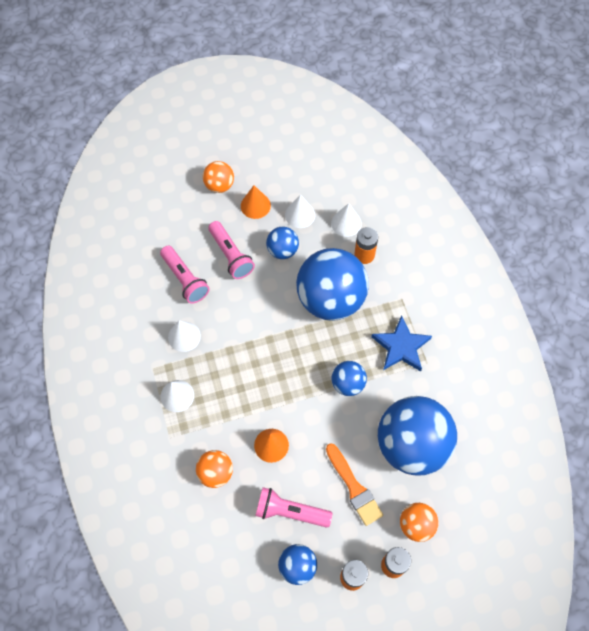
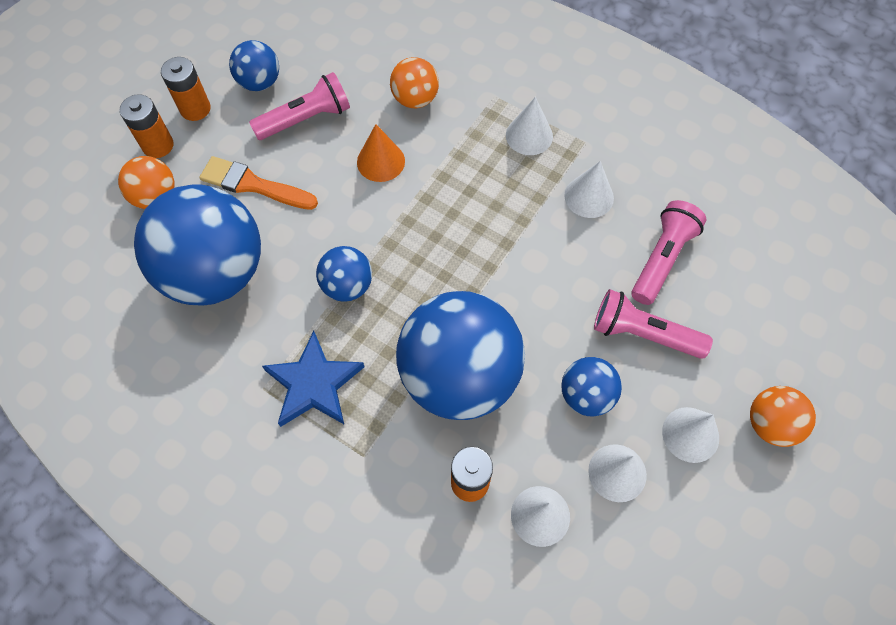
camera: 140 degrees right, 0 degrees up
pink flashlight [160,246,210,304] -> pink flashlight turned 105 degrees clockwise [631,200,706,305]
orange cone [241,185,271,219] -> white cone [662,407,719,463]

